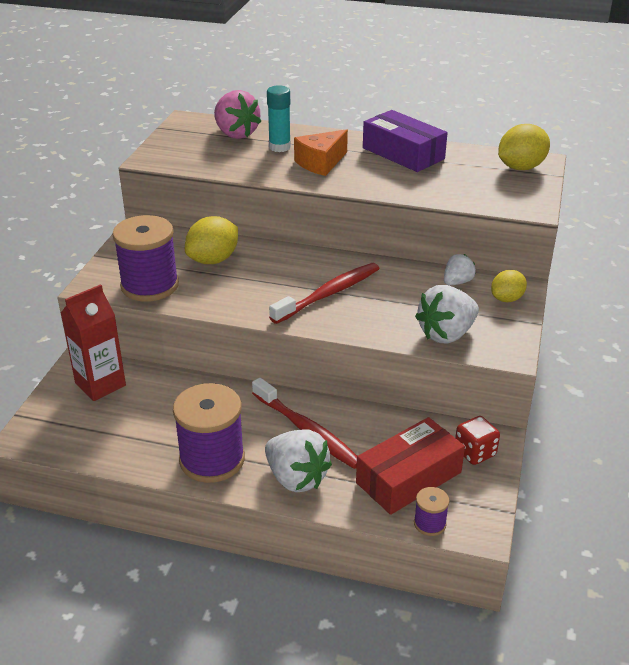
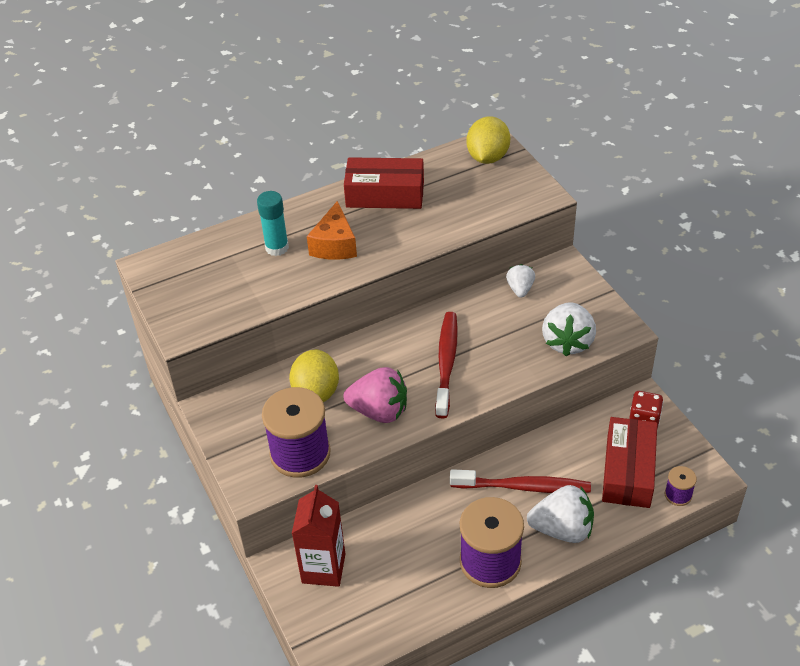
camera: 40 degrees left, 10 degrees up
pink strawberry [214,90,261,139] -> pink strawberry moved to [343,367,407,423]
purple box [363,110,447,172] -> red box [344,157,424,209]
yellow lemon [491,270,527,302] -> none

